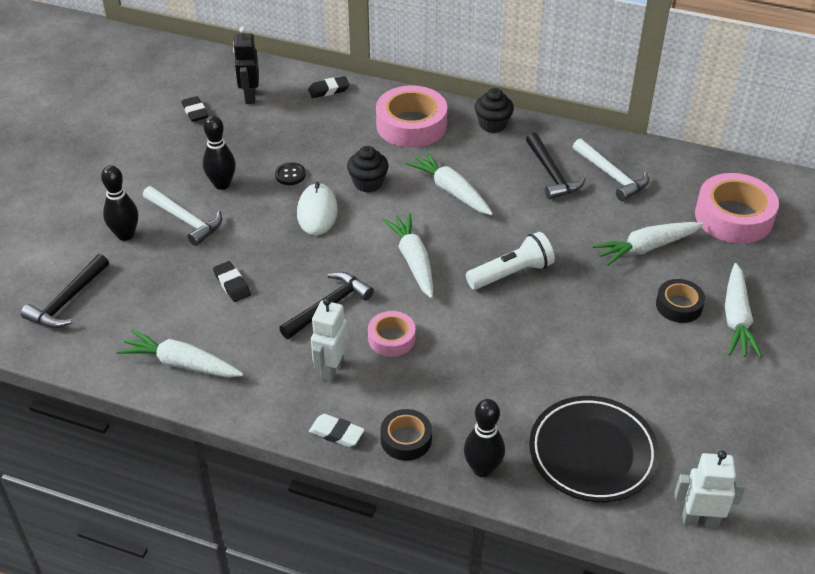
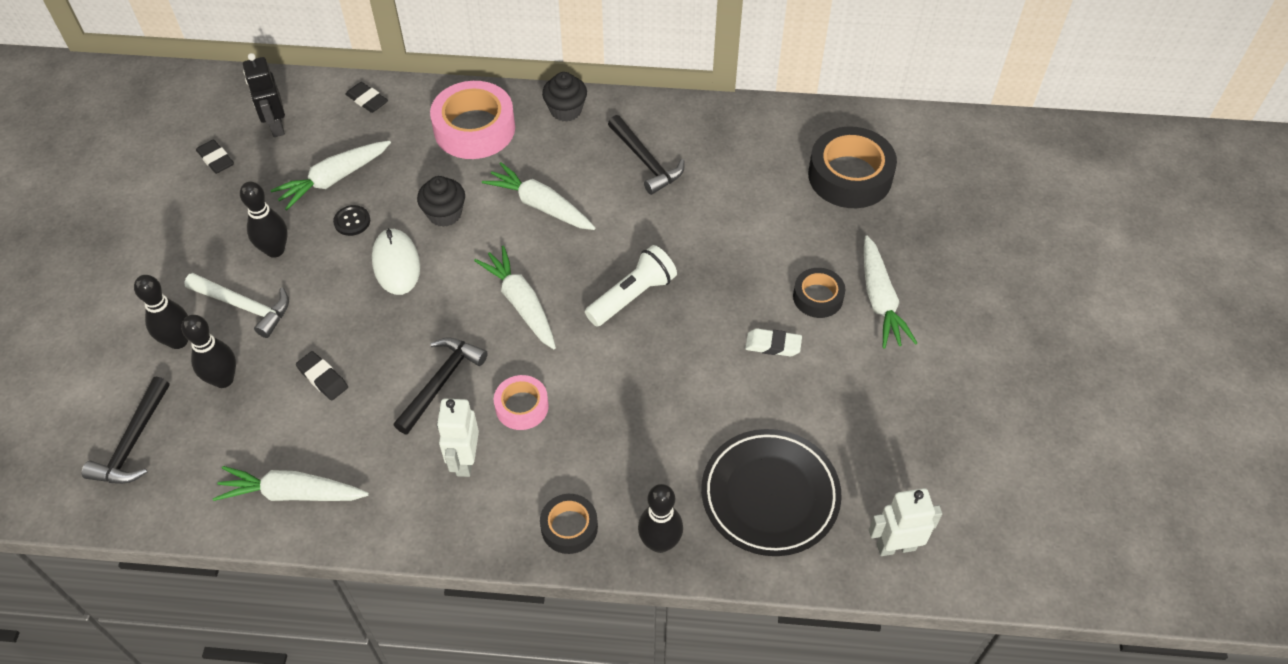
camera: 15 degrees left, 10 degrees up
black eraser [308,76,350,98] -> black eraser turned 75 degrees clockwise [345,82,388,113]
white eraser [309,414,365,447] -> white eraser moved to [745,328,802,356]
white hammer [573,139,649,201] -> none
white carrot [592,222,704,266] -> white carrot moved to [270,140,391,210]
pink tape [695,173,779,244] -> black tape [808,126,897,208]
none -> black bowling pin [181,315,236,388]

